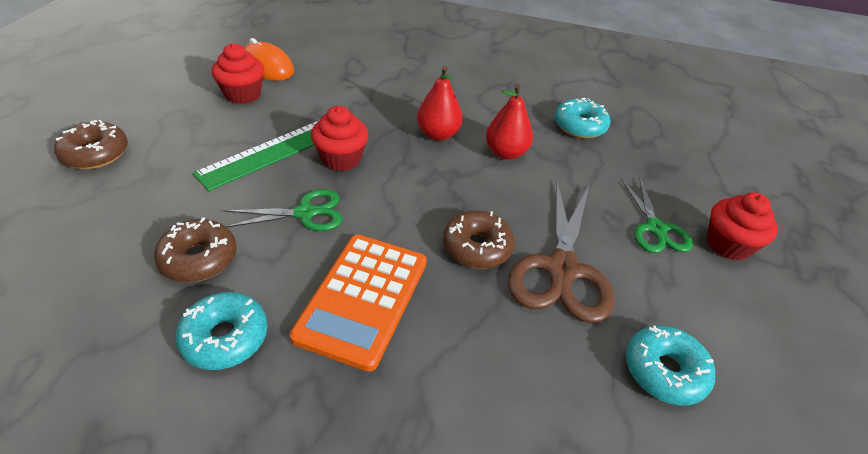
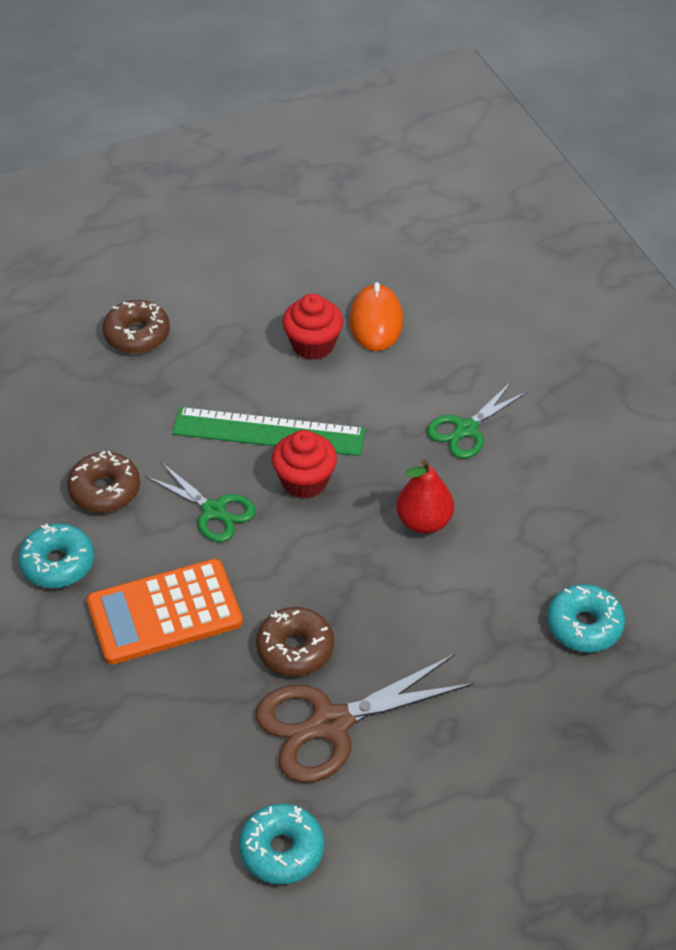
camera: 55 degrees right, 5 degrees up
red pear [486,84,533,160] -> none
green scissors [621,178,693,253] -> green scissors moved to [427,381,528,459]
red cupcake [707,192,778,261] -> none

